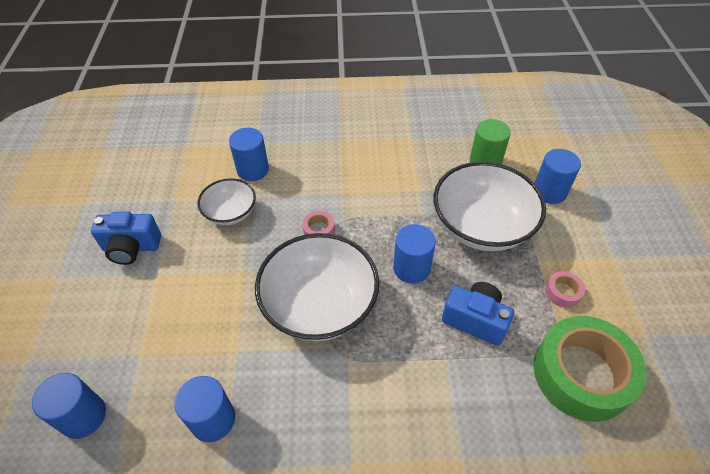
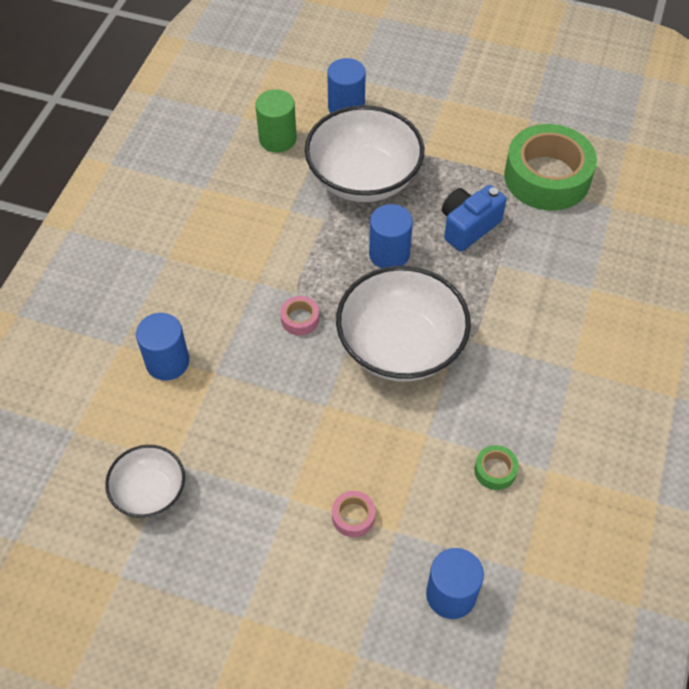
camera: 70 degrees left, 5 degrees up
blue camera [91,211,161,265] -> none
blue cylinder [174,376,235,442] -> green tape [474,445,519,490]
white bowl [197,178,256,225] -> white bowl moved to [105,445,185,518]
pink tape [545,271,585,308] -> pink tape moved to [332,491,375,537]

